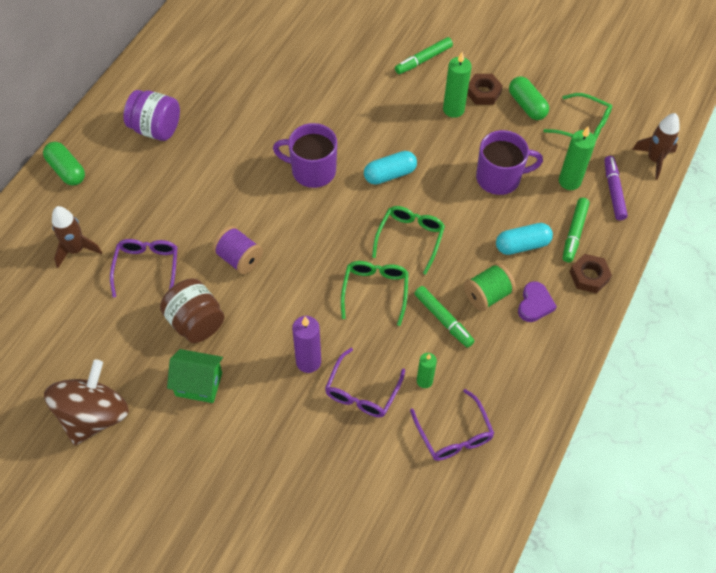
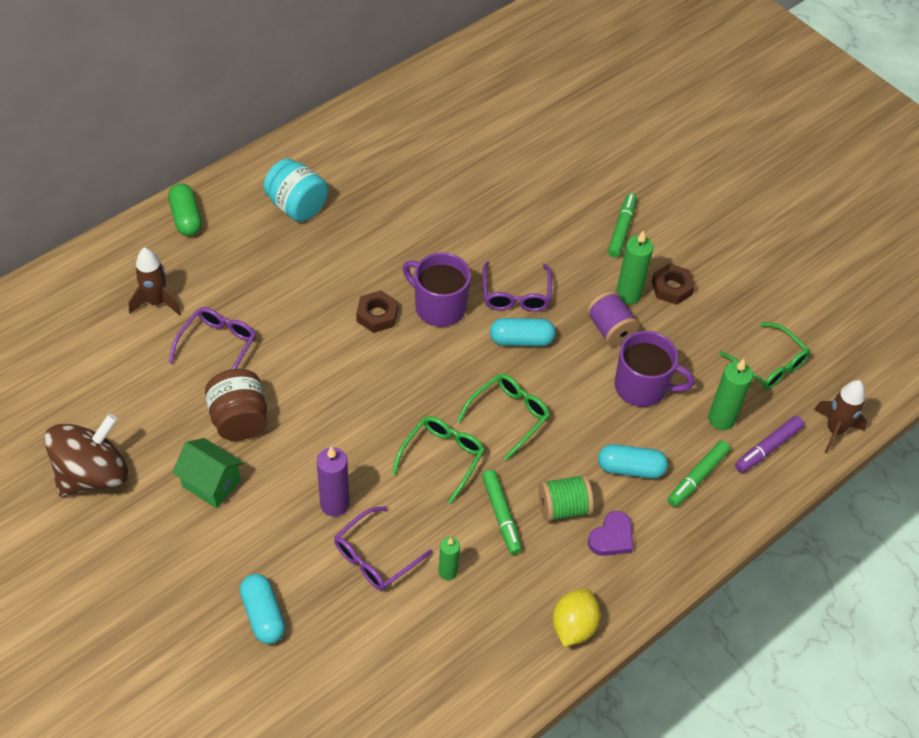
camera: 20 degrees right, 5 degrees down
purple jar [123,90,180,141] -> turquoise jar [263,158,328,222]
purple spool [212,226,263,274] -> purple spool moved to [587,291,640,346]
green marker [395,37,453,74] -> green marker turned 120 degrees clockwise [608,193,637,258]
purple glasses [410,389,495,461] -> purple glasses moved to [482,262,552,312]
green capsule [509,76,549,120] -> none
brown nut [570,254,612,293] -> brown nut moved to [356,290,398,333]
purple marker [604,156,628,220] -> purple marker turned 150 degrees counterclockwise [735,416,804,473]
none -> turquoise capsule [240,574,285,644]
none -> yellow lemon [553,588,600,647]

